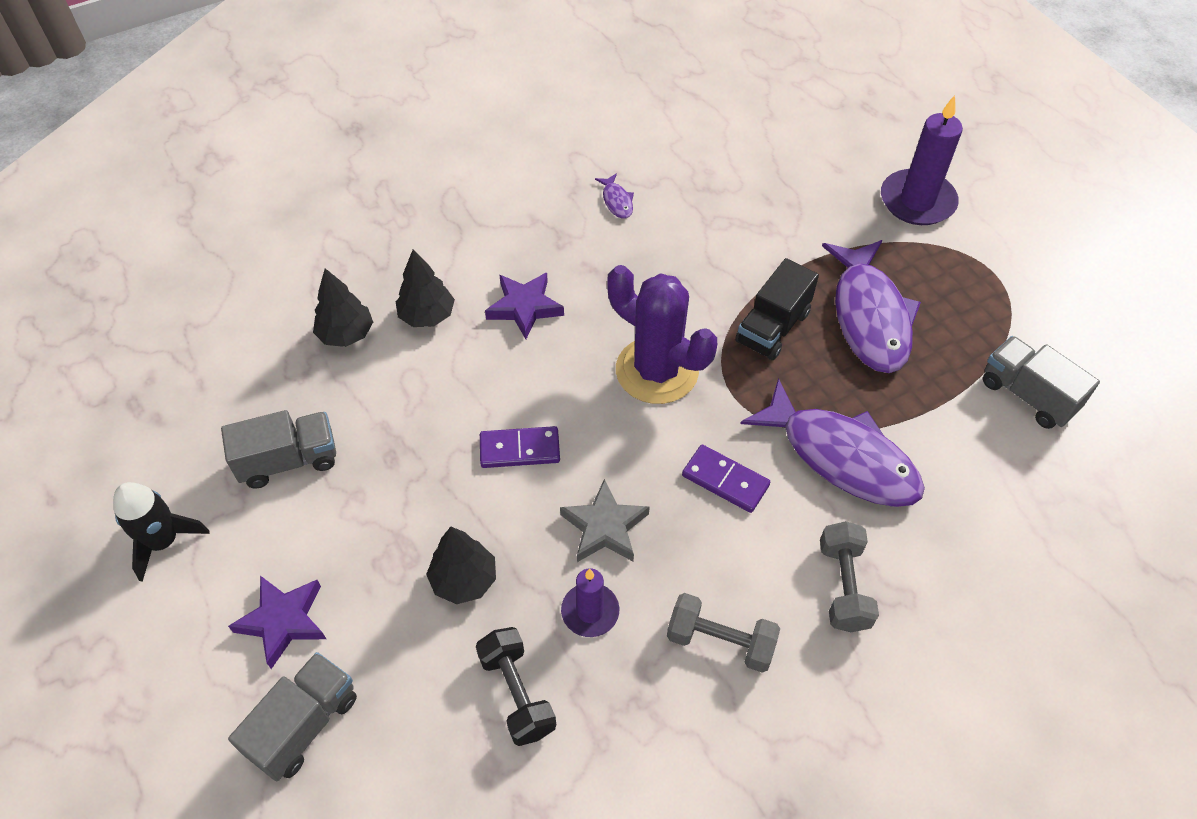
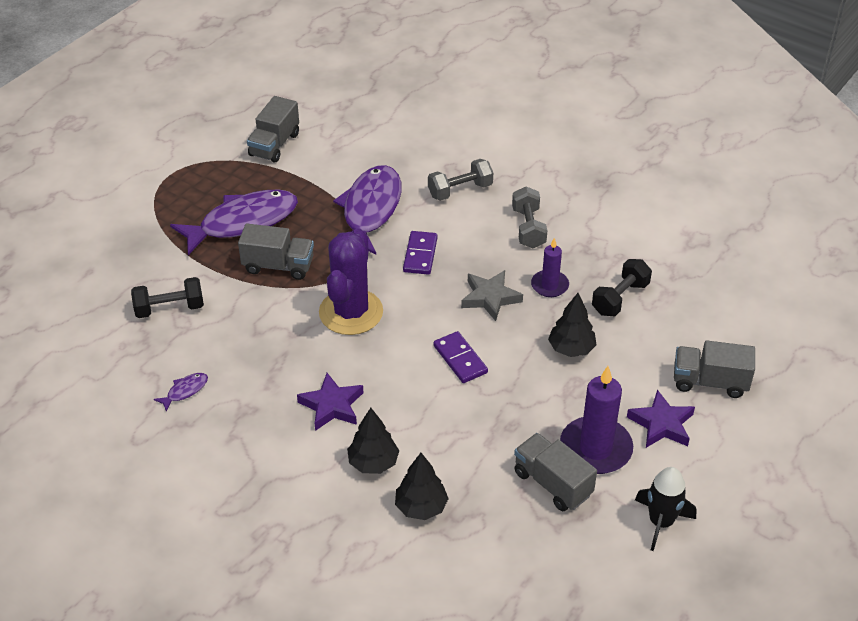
camera: 115 degrees left, 10 degrees down
black truck [735,258,819,360] -> grey truck [238,224,314,280]
purple candle [881,95,963,225] -> purple candle moved to [560,366,633,474]
none -> black dumbbell [131,277,204,318]

